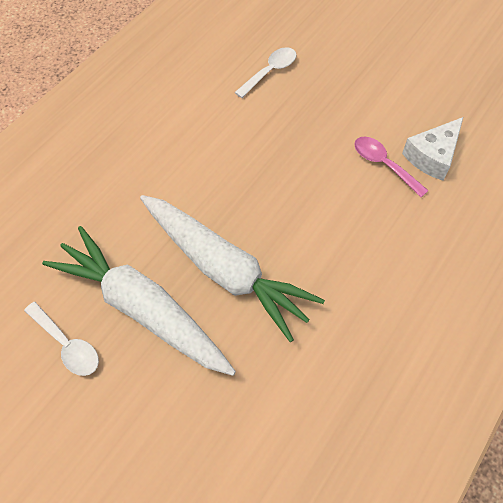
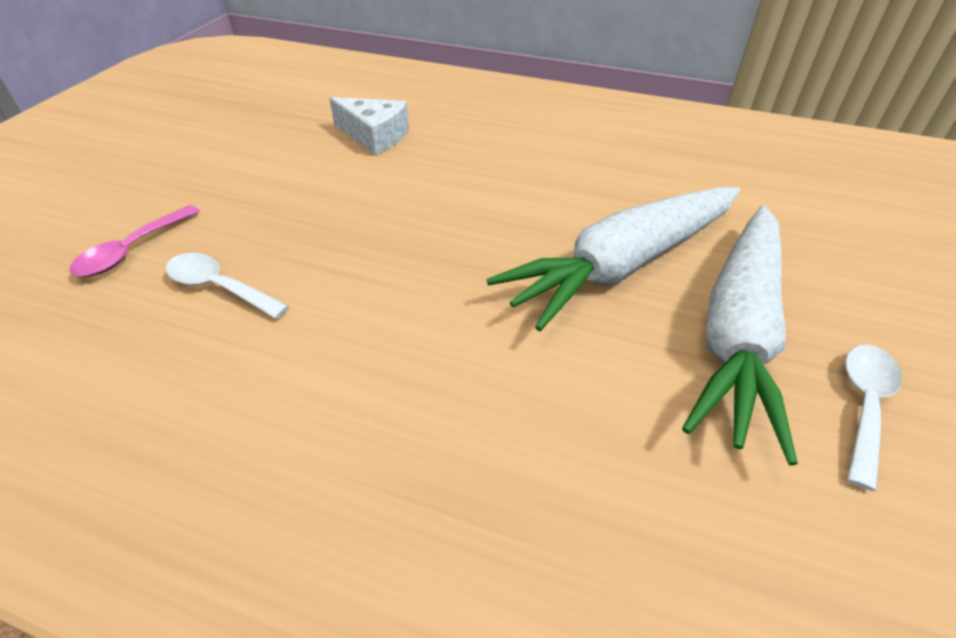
camera: 105 degrees left, 15 degrees down
white carrot [140,195,325,342] -> white carrot turned 150 degrees counterclockwise [487,187,740,331]
pink spoon [354,137,429,197] -> pink spoon moved to [69,205,200,277]

